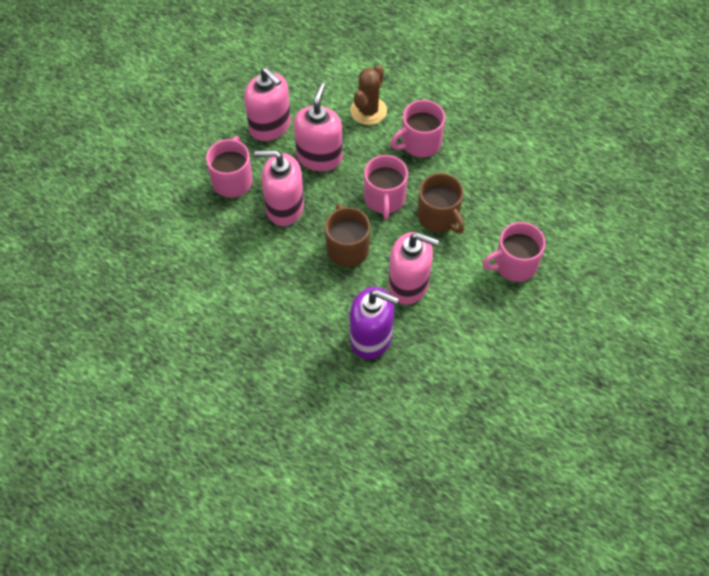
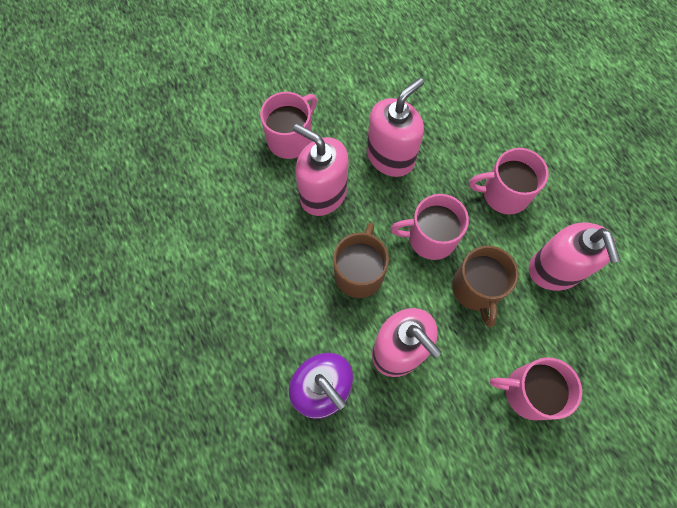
camera: 30 degrees right, 10 degrees up
pink soap dispenser [244,67,291,141] -> pink soap dispenser moved to [529,222,621,291]
brown cactus [350,65,387,125] -> none
pink mug [364,155,408,220] -> pink mug turned 60 degrees clockwise [391,194,469,260]

